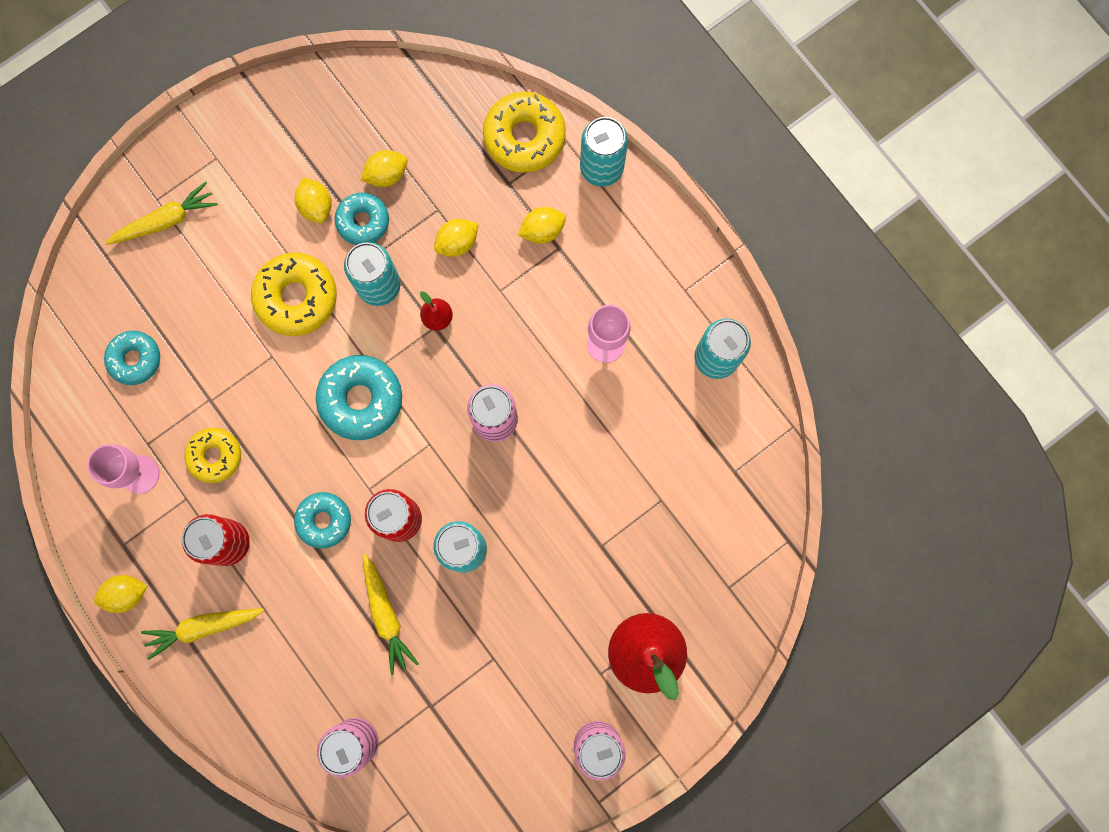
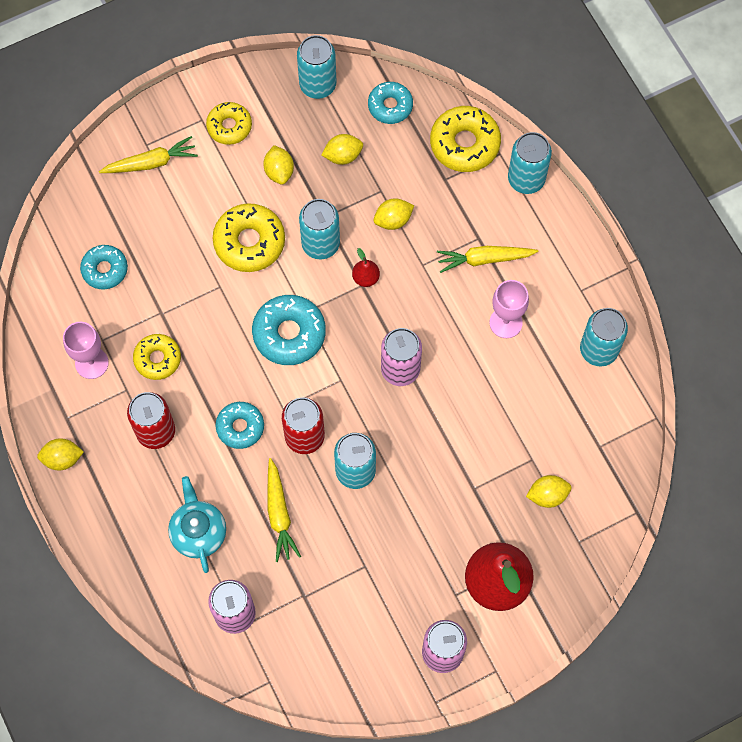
camera: 10 degrees right, 10 degrees down
yellow carrot [141,608,264,660] -> yellow carrot moved to [437,246,538,273]
turquoise donut [335,193,389,245] -> turquoise donut moved to [368,82,413,124]
yellow lemon [518,207,566,244] -> yellow lemon moved to [526,475,571,508]
none -> turquoise teapot [168,476,226,573]
none -> yellow donut [206,102,252,145]
none -> turquoise can [297,35,336,99]

